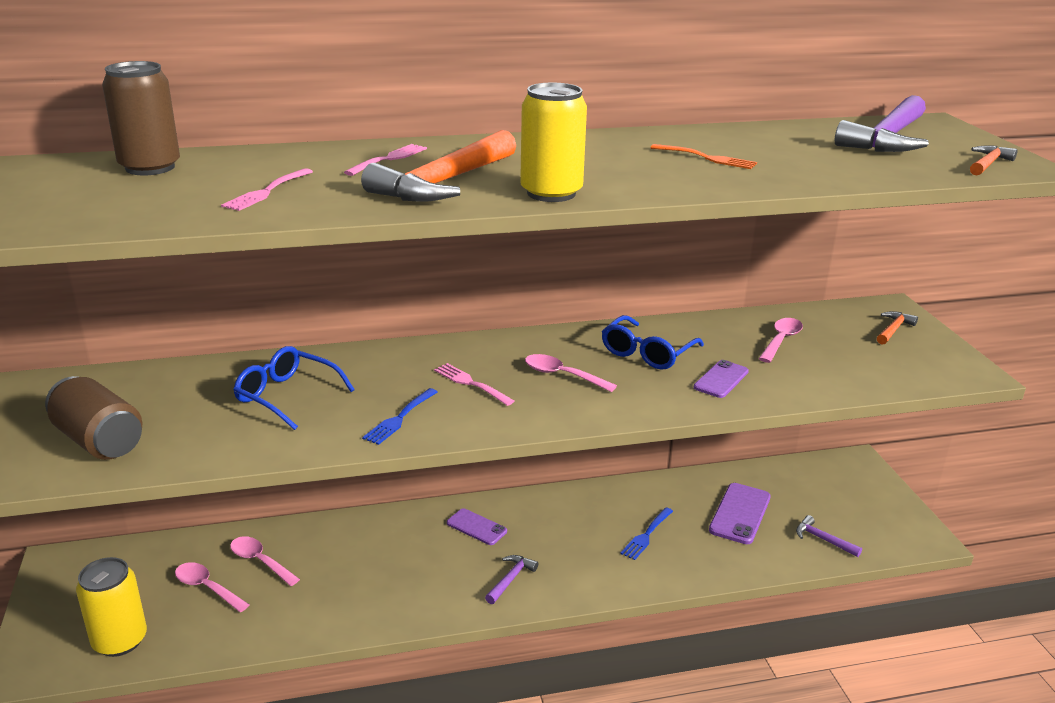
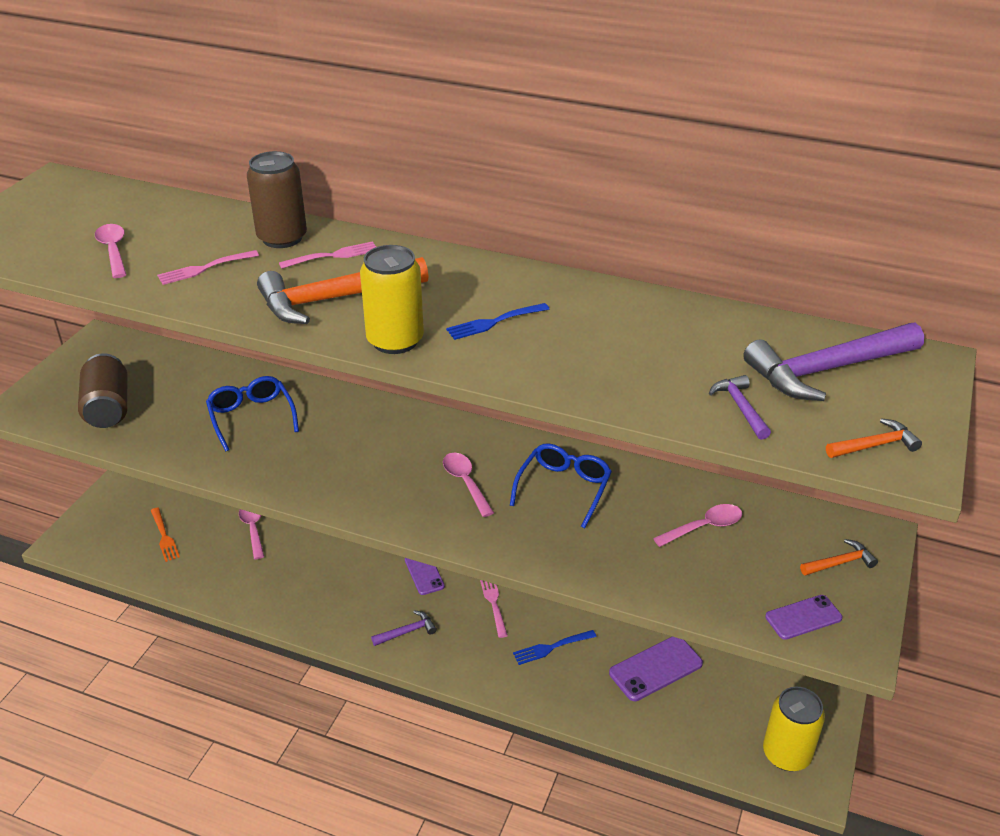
camera: 35 degrees right, 10 degrees up
yellow can [76,557,147,657] -> yellow can moved to [763,687,825,771]
brown can [102,61,180,175] -> brown can moved to [247,151,307,248]
pink spoon [175,562,250,612] -> pink spoon moved to [95,224,127,278]
blue fork [362,388,437,445] -> blue fork moved to [446,303,549,340]
pink fork [434,363,514,406] -> pink fork moved to [480,580,508,638]
blue glasses [602,315,704,370] -> blue glasses turned 135 degrees clockwise [510,443,612,528]
orange fork [650,144,757,169] -> orange fork moved to [151,508,180,562]
purple phone [694,360,749,398] -> purple phone moved to [765,595,842,640]
purple hammer [796,515,862,557] -> purple hammer moved to [709,375,771,440]

